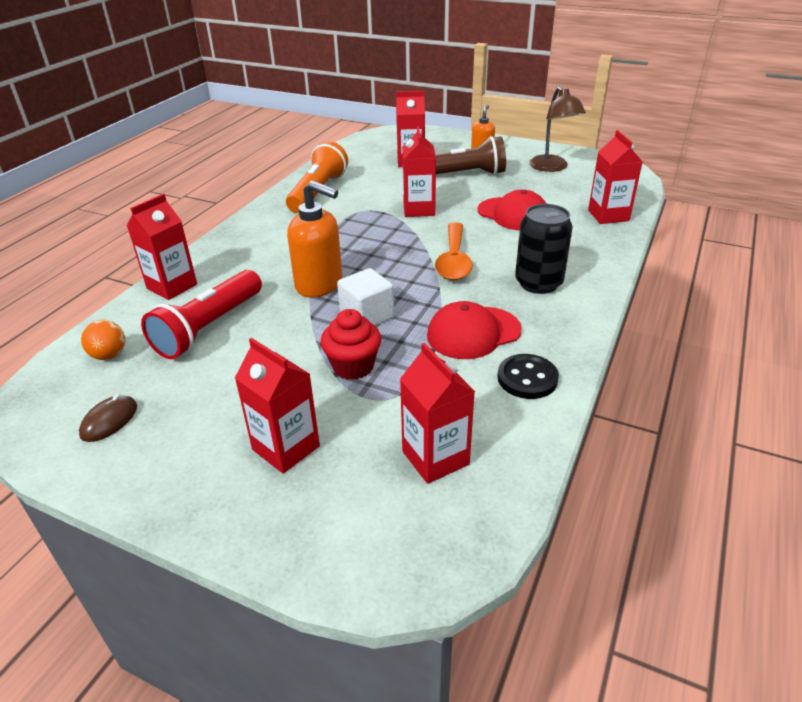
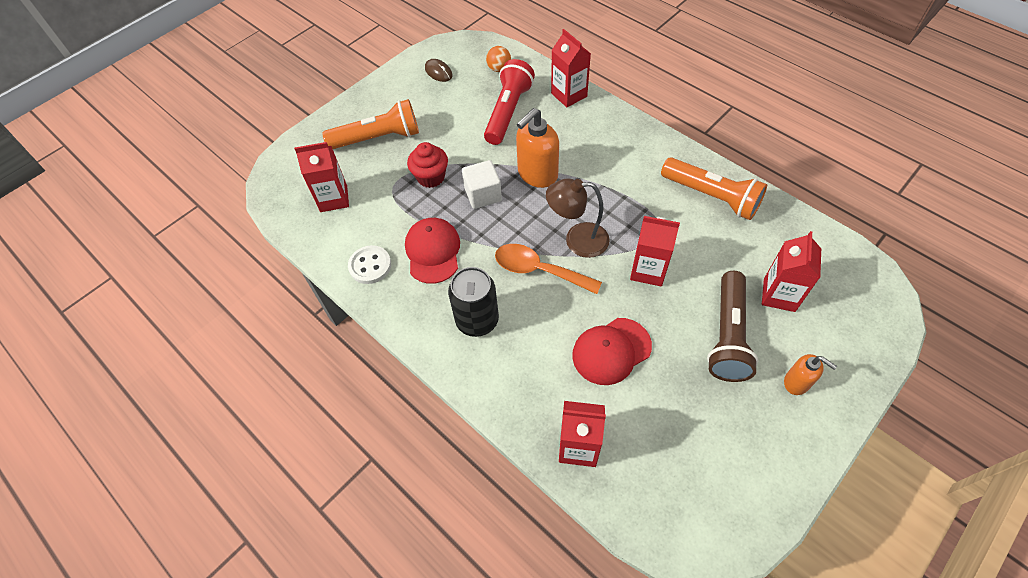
camera: 110 degrees right, 20 degrees up
red flashlight [141,270,262,359] -> red flashlight turned 60 degrees clockwise [484,59,535,145]
red carton [235,338,320,474] -> orange flashlight [322,99,419,149]
black button [498,354,559,399] -> white button [348,245,391,284]
brown lamp [529,87,586,172] -> brown lamp moved to [546,178,610,258]

